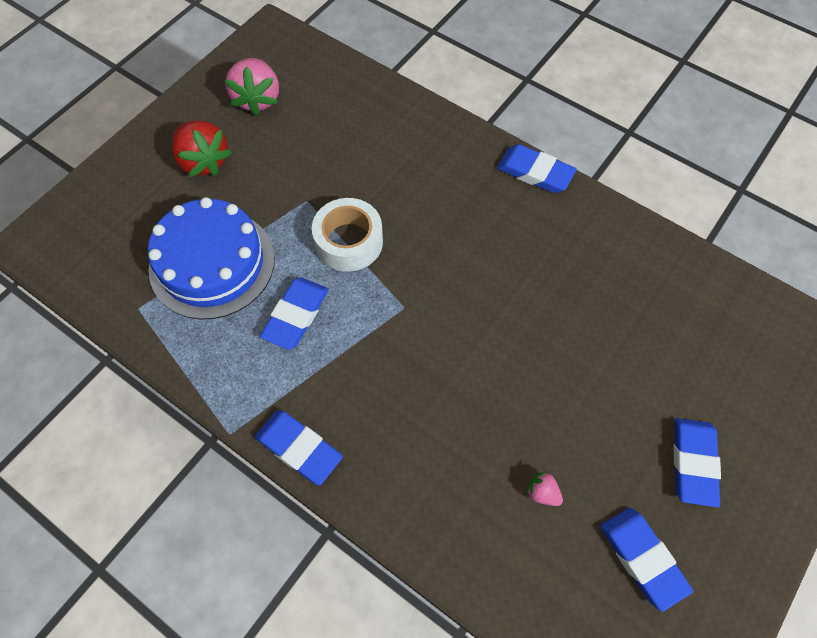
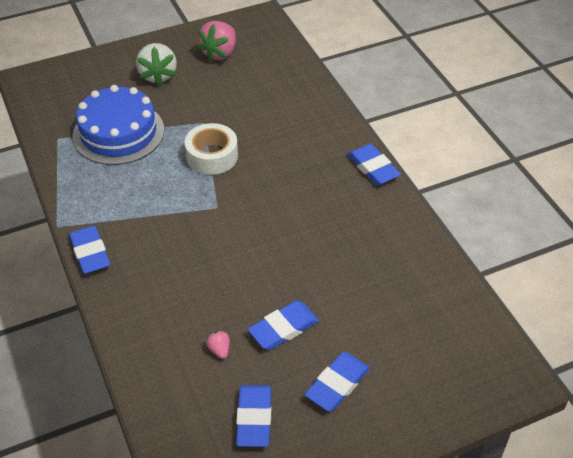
camera: 30 degrees right, 15 degrees down
red strawberry [172,121,232,177] -> white strawberry [136,43,177,85]
blue eraser [260,277,329,350] -> blue eraser moved to [248,301,319,350]

